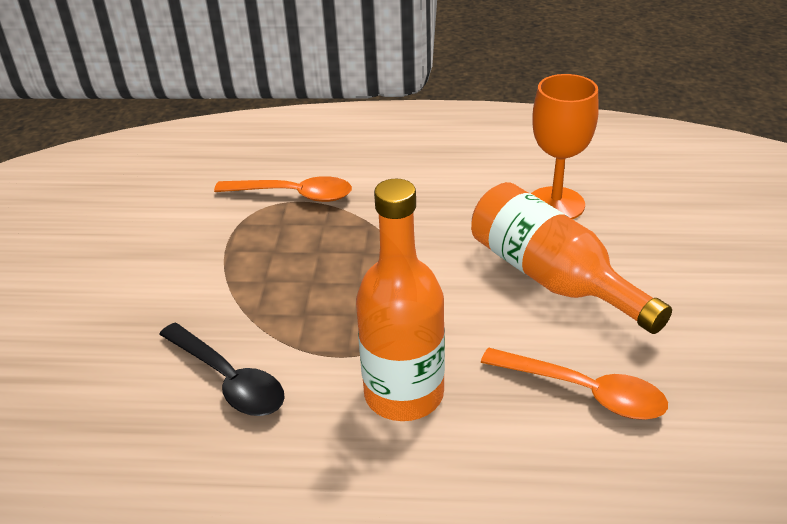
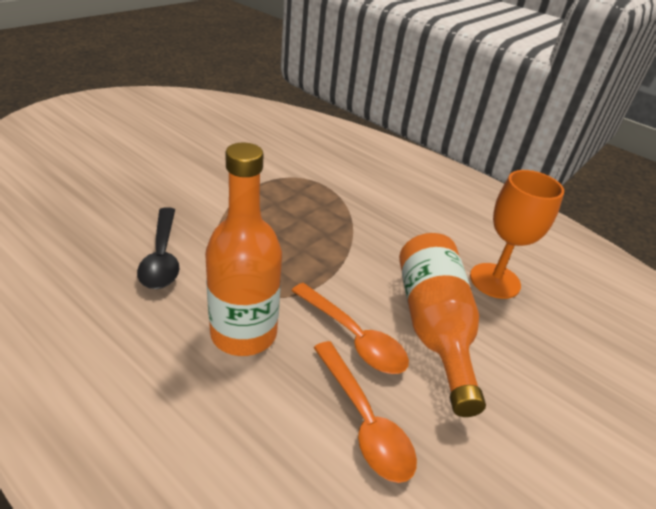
camera: 30 degrees right, 0 degrees up
orange spoon [214,176,352,202] -> orange spoon moved to [291,283,409,374]

